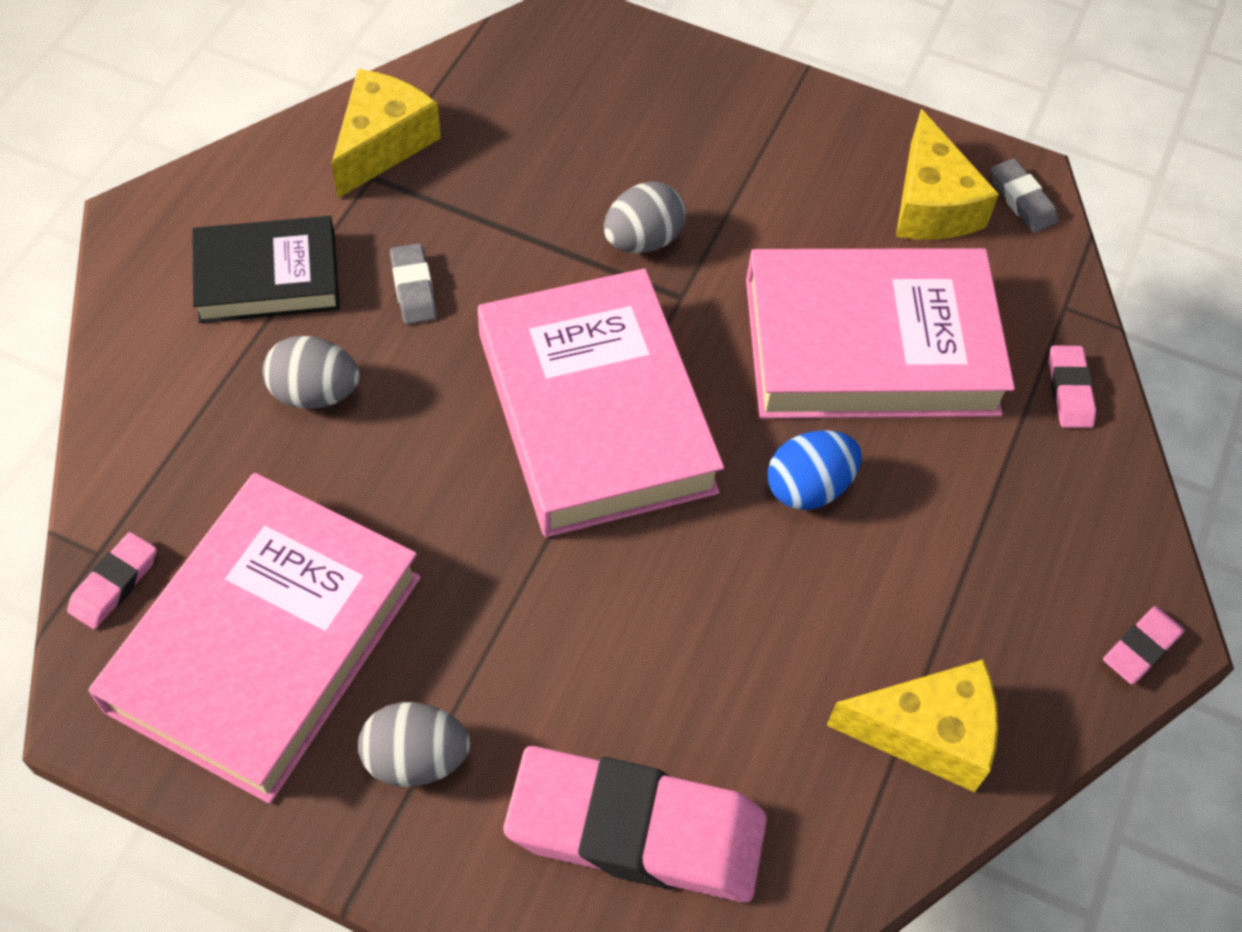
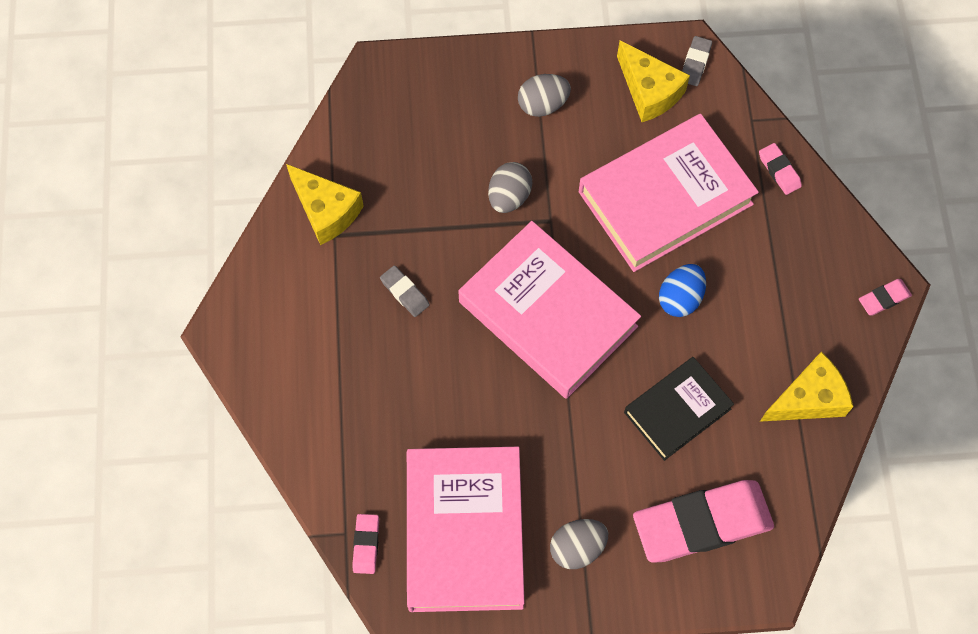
camera: 25 degrees left, 10 degrees up
black book [193,216,340,323] -> black book moved to [624,357,734,461]
grey egg [262,336,360,409] -> grey egg moved to [518,74,571,117]
yellow cheese [331,69,441,198] -> yellow cheese turned 135 degrees clockwise [286,164,364,245]
grey eraser [991,159,1058,233] -> grey eraser turned 75 degrees clockwise [682,36,712,86]
pink eraser [1103,606,1185,685] -> pink eraser turned 45 degrees clockwise [859,279,912,316]

